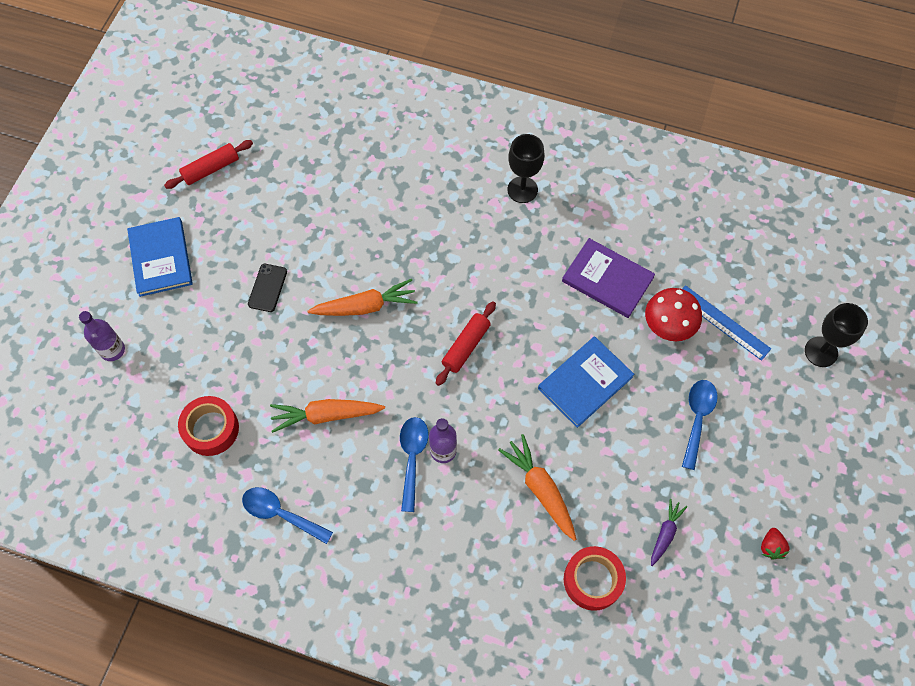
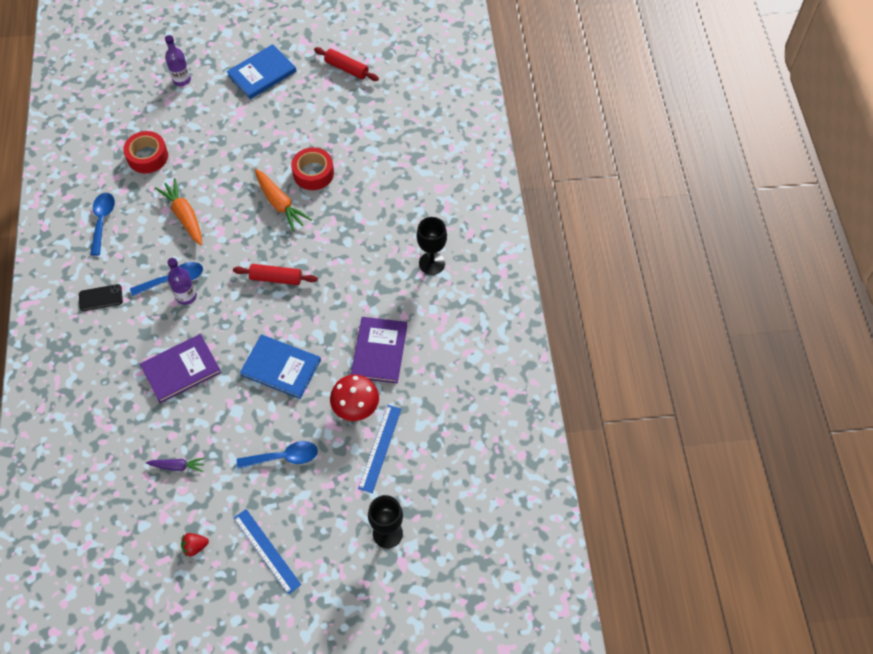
camera: 65 degrees right, 5 degrees down
black phone [248,264,287,312] -> black phone moved to [79,284,123,311]
orange carrot [498,434,576,541] -> purple book [140,334,221,403]
red tape [564,546,626,611] -> red tape moved to [291,147,334,190]
none -> blue ruler [234,509,301,595]

